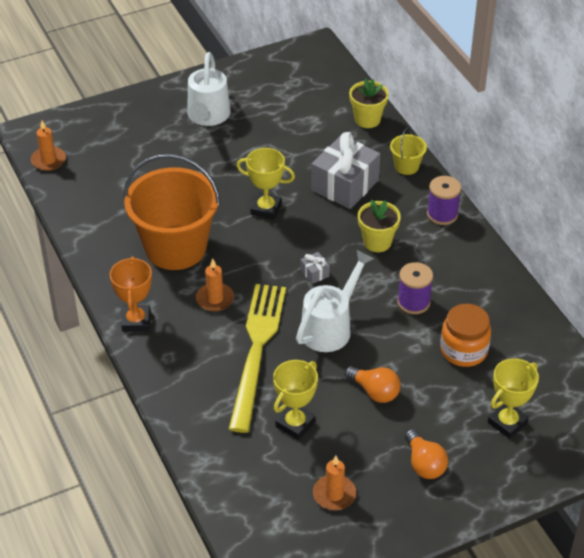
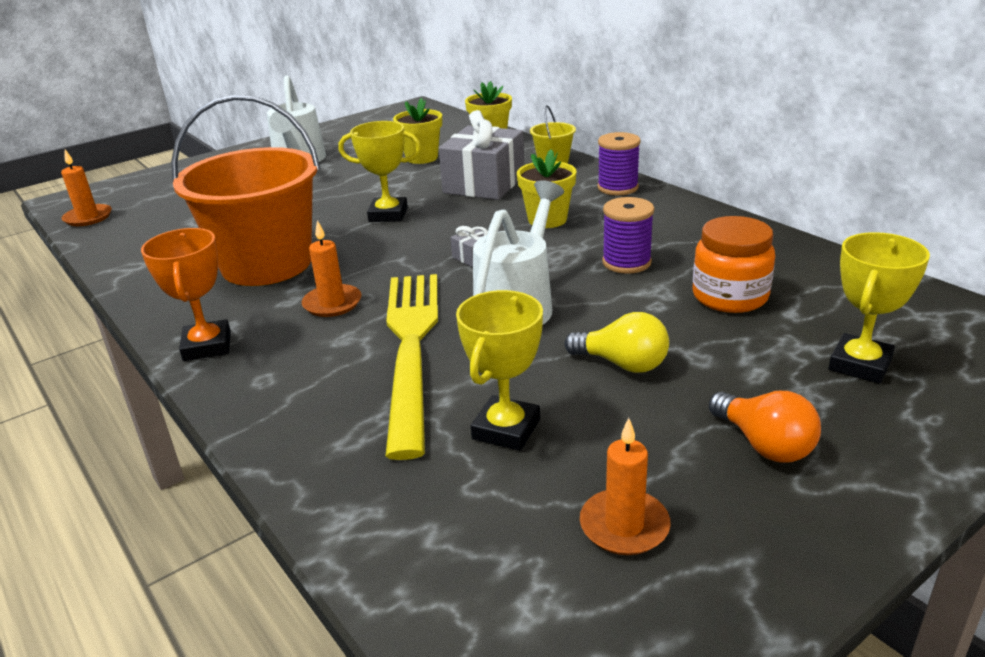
camera: 10 degrees left, 15 degrees down
orange light bulb [345,366,401,403] -> yellow light bulb [565,312,669,373]
none -> yellow flower pot [393,98,442,164]

